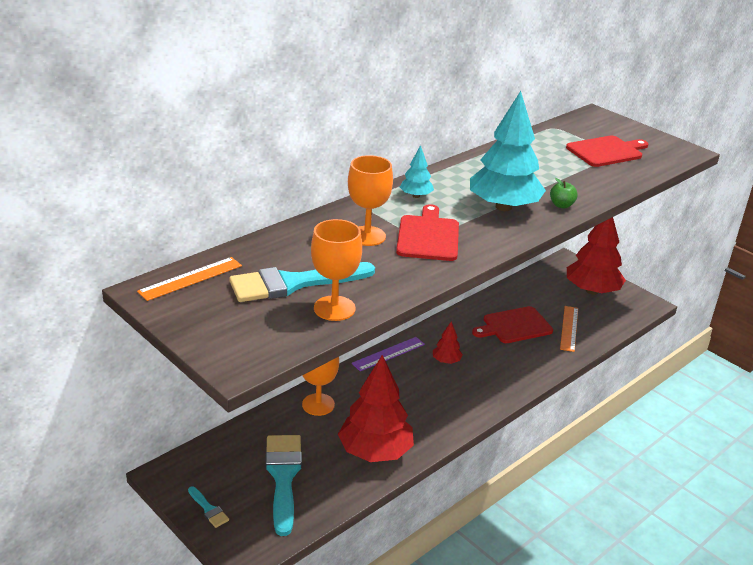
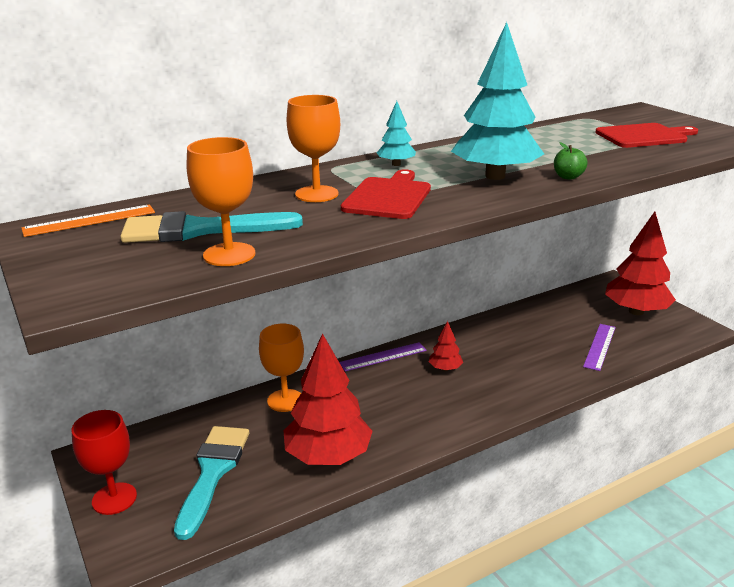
camera: 15 degrees right, 5 degrees down
turquoise brush [188,486,229,528] -> red goblet [72,410,137,515]
red cutting board [472,306,553,343] -> none
orange ruler [560,306,578,352] -> purple ruler [583,324,616,371]

